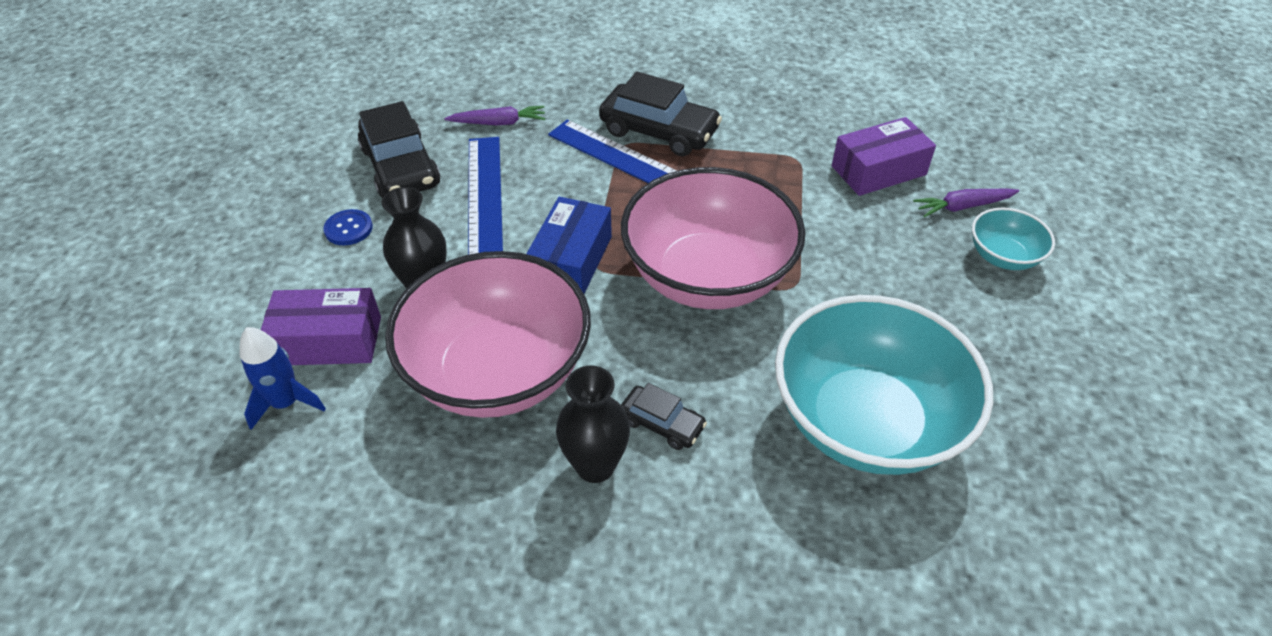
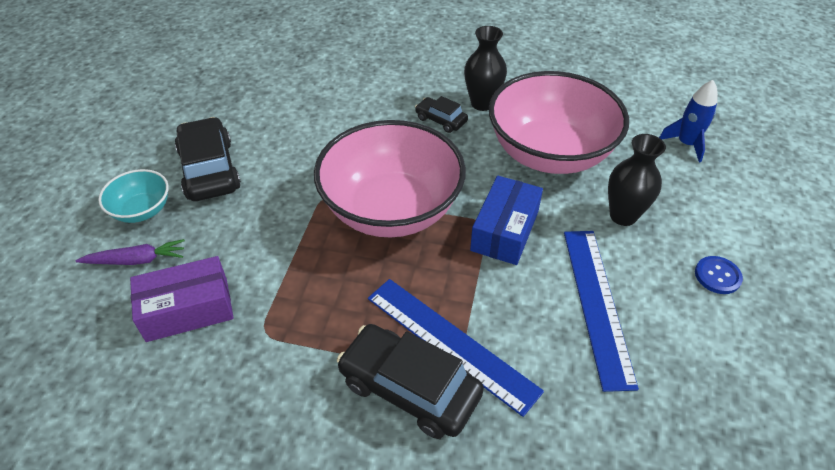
camera: 175 degrees left, 0 degrees up
purple box [261,288,381,365] -> none
black car [358,101,440,198] -> black car moved to [175,117,241,201]
purple carrot [444,106,545,125] -> none
turquoise bowl [775,295,993,475] -> none

